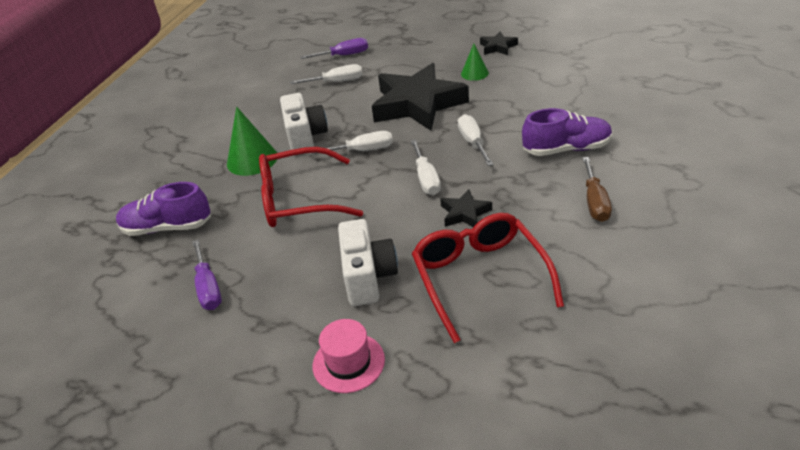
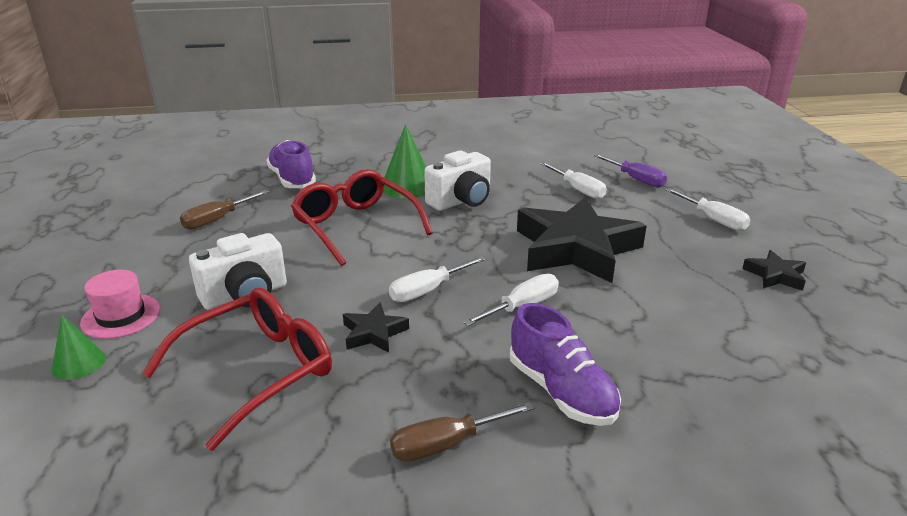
camera: 60 degrees right, 10 degrees down
purple screwdriver [192,239,222,310] -> brown screwdriver [180,190,269,229]
white screwdriver [309,131,393,155] -> white screwdriver moved to [666,188,750,231]
green cone [461,44,489,81] -> green cone moved to [51,315,106,380]

